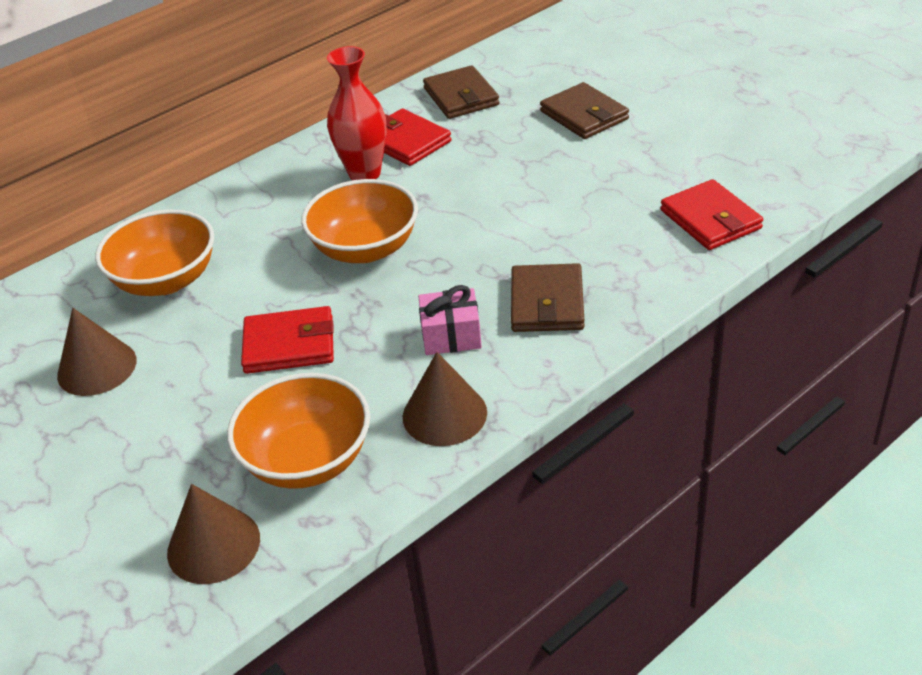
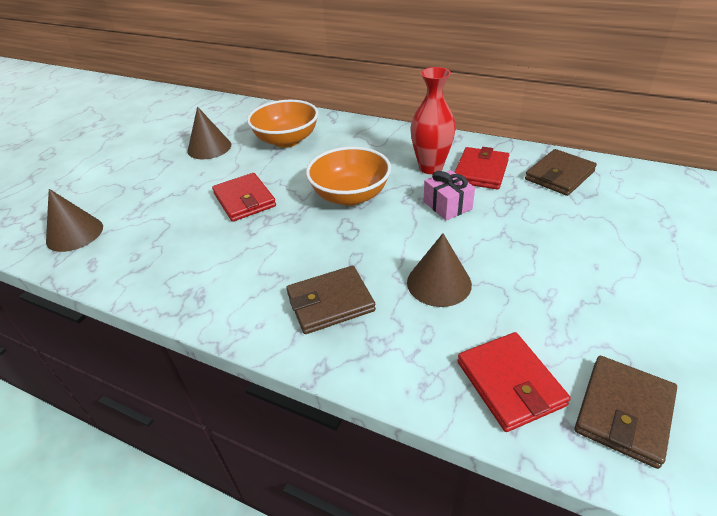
camera: 65 degrees right, 0 degrees up
orange bowl [227,373,370,489] -> none
brown cone [403,352,487,446] -> brown cone moved to [407,233,472,307]
pink gift [418,285,482,355] -> pink gift moved to [424,170,475,220]
brown wallet [540,82,629,139] -> brown wallet moved to [575,356,677,469]
red wallet [661,179,763,250] -> red wallet turned 60 degrees counterclockwise [457,332,571,432]

